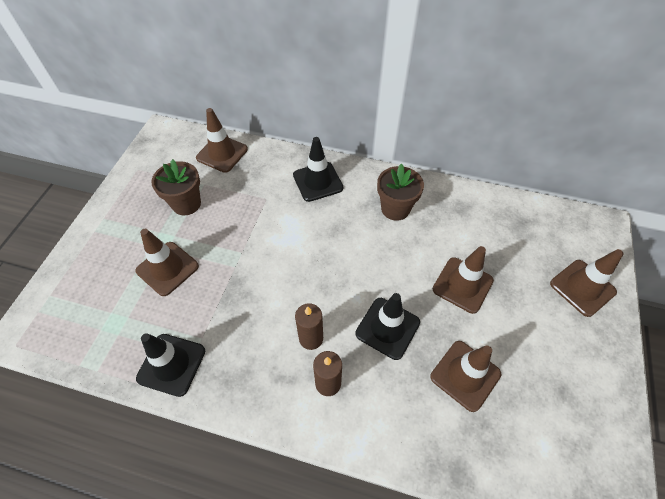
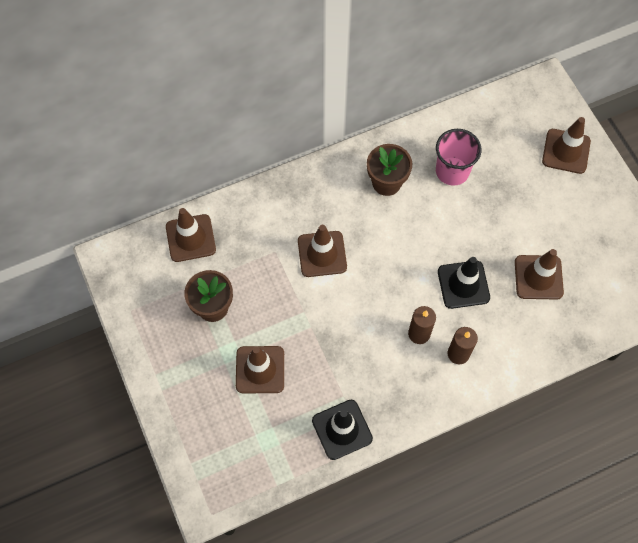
camera: 40 degrees left, 10 degrees up
black traffic cone [293,137,343,202] -> none
brown traffic cone [432,246,494,314] -> brown traffic cone moved to [298,225,347,277]
none -> pink cup [436,129,482,186]

